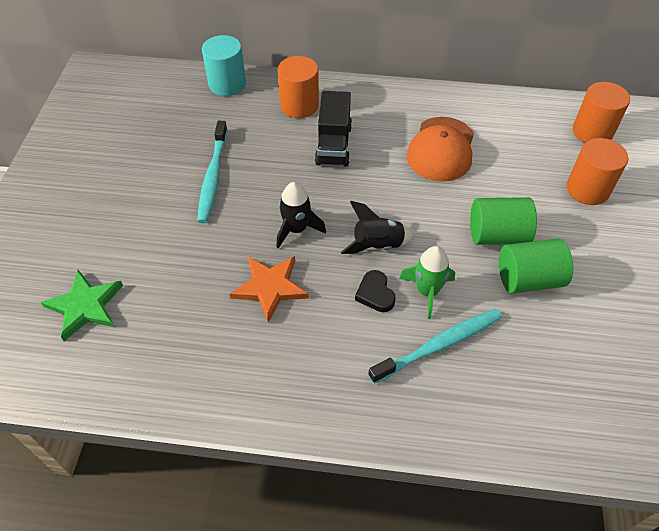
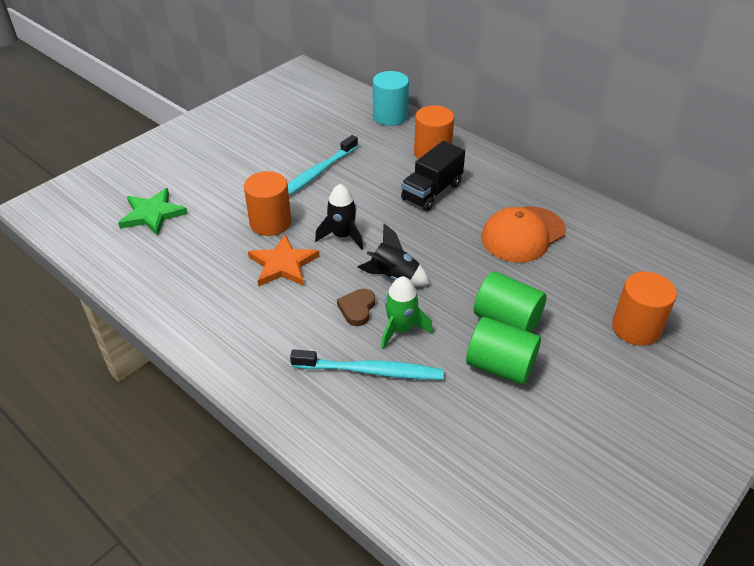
camera: 35 degrees right, 10 degrees down
black heart [355,270,396,312] -> brown heart [337,289,375,326]
orange cylinder [573,82,630,143] -> orange cylinder moved to [244,171,291,236]

